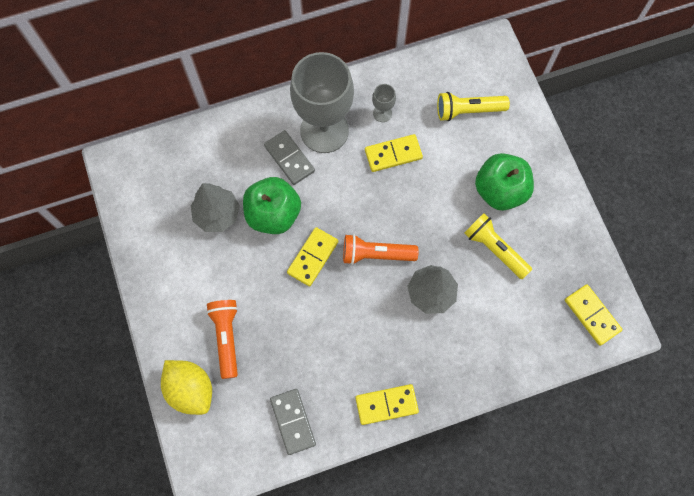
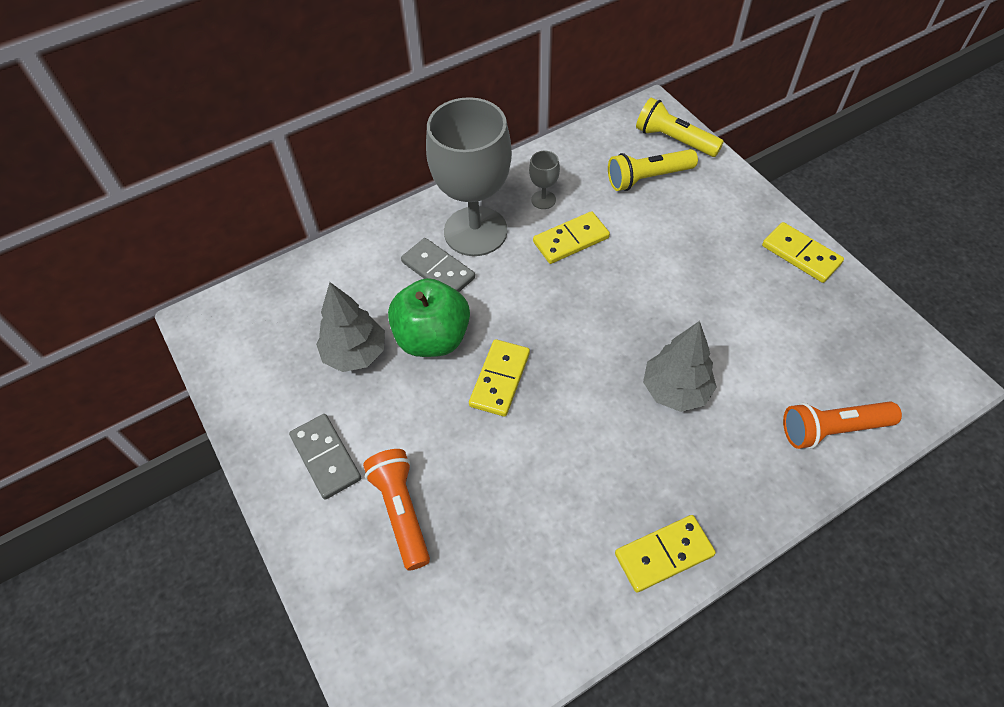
camera: 10 degrees left, 15 degrees down
yellow lemon [161,360,212,415] -> none
grey domino [270,389,316,455] -> grey domino moved to [289,414,361,500]
orange flashlight [343,234,419,265] -> orange flashlight moved to [783,402,902,449]
yellow flashlight [465,213,532,279] -> yellow flashlight moved to [636,97,724,157]
green apple [475,153,534,211] -> none
yellow domino [565,284,622,346] -> yellow domino moved to [762,222,844,283]

